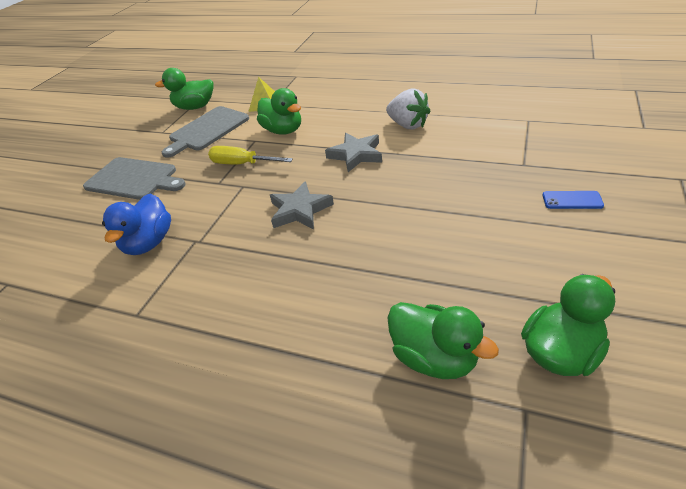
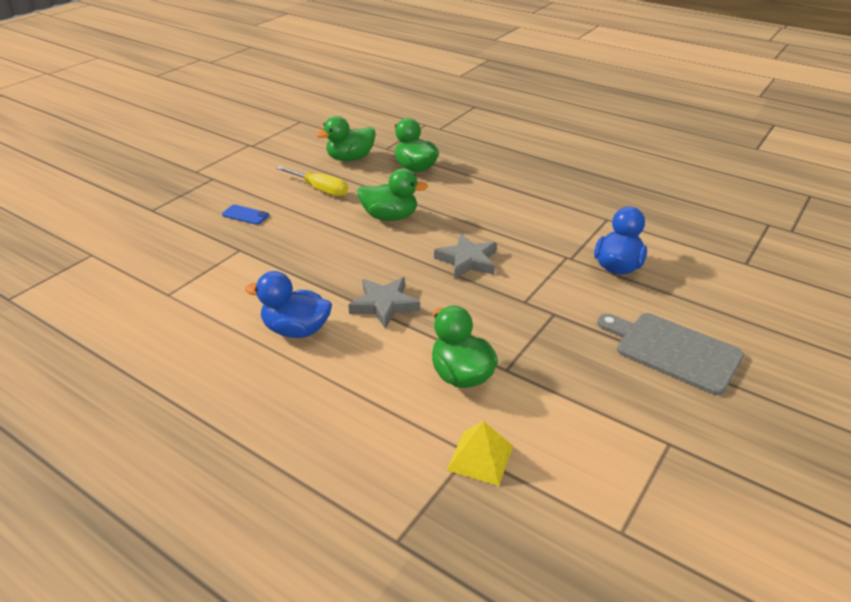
camera: 170 degrees left, 5 degrees down
green duck [155,68,214,110] -> green duck moved to [357,168,428,221]
grey cutting board [162,106,249,158] -> none
yellow screwdriver [208,146,293,165] -> yellow screwdriver moved to [276,166,348,196]
white strawberry [386,88,430,130] -> blue duck [245,271,332,338]

